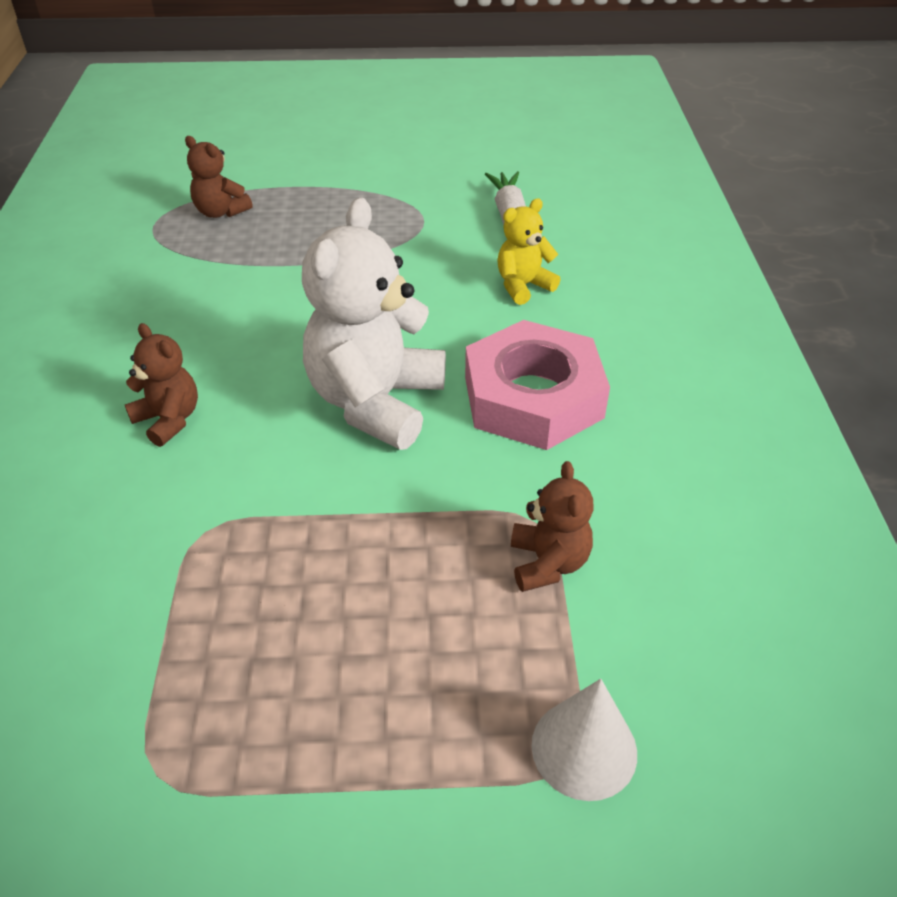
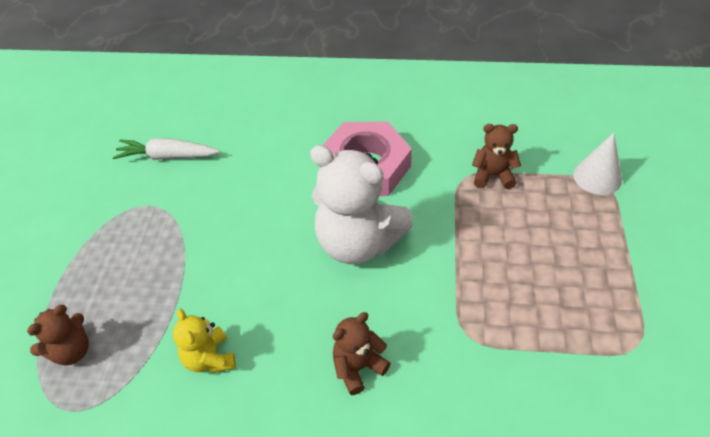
camera: 80 degrees left, 5 degrees up
yellow teddy bear [497,198,560,305] -> yellow teddy bear moved to [173,309,236,373]

